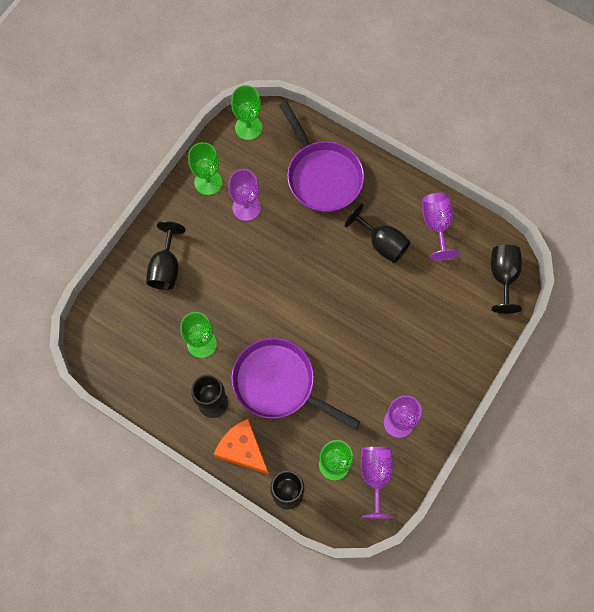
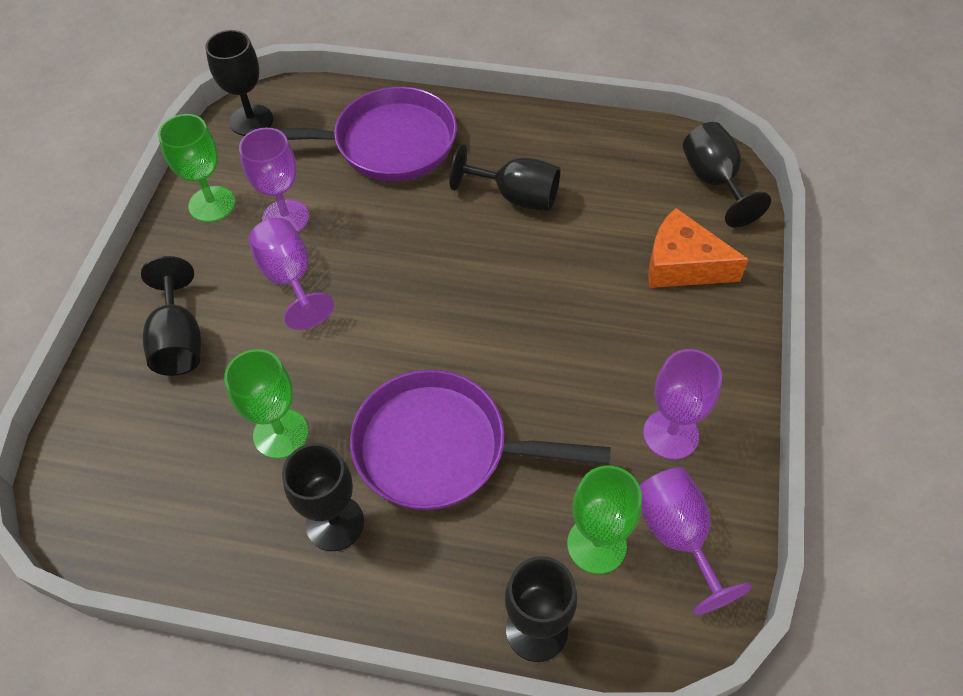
camera: 20 degrees left, 15 degrees down
orange cheese [214,419,269,475] -> orange cheese moved to [648,208,749,288]
green goblet [231,85,262,140] -> black goblet [205,30,273,136]
purple pan [279,101,364,212] -> purple pan turned 45 degrees counterclockwise [249,87,457,181]
purple goblet [422,193,459,261] -> purple goblet moved to [249,218,334,330]

